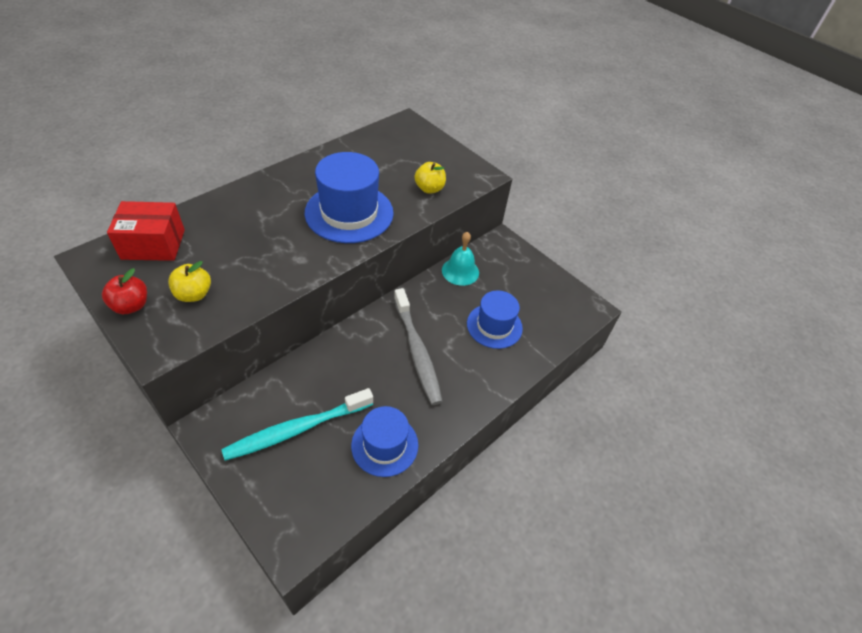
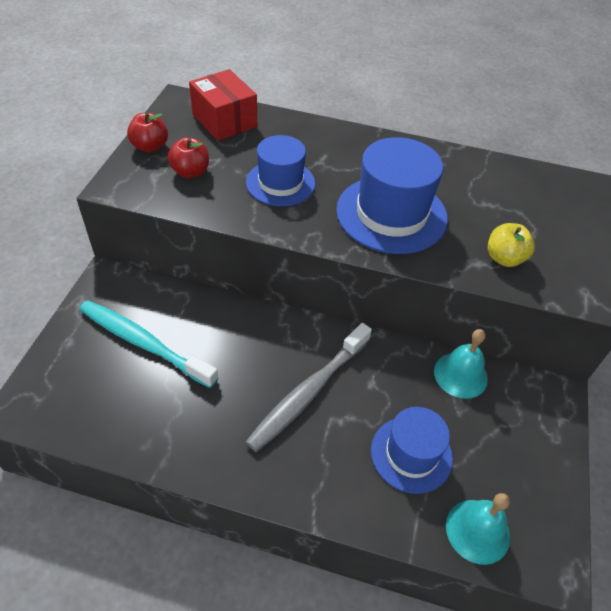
camera: 60 degrees right, 0 degrees up
yellow apple [168,261,211,302] -> red apple [168,137,209,178]
blue hat [351,406,418,477] -> blue hat moved to [246,135,315,206]
none -> turquoise bell [446,493,510,565]

